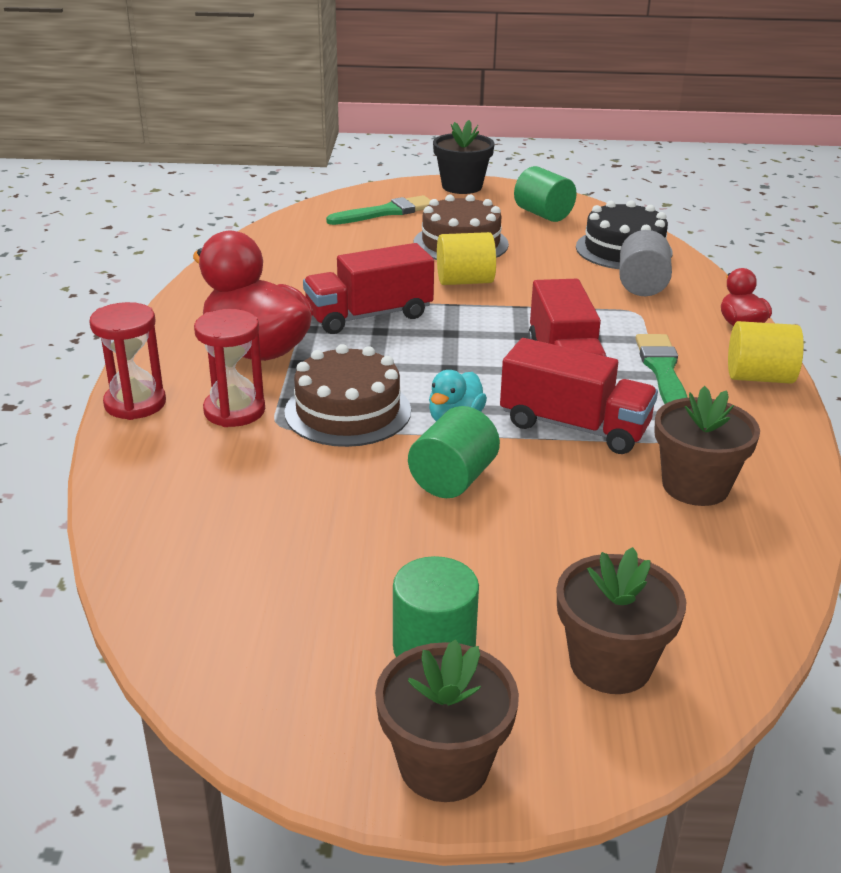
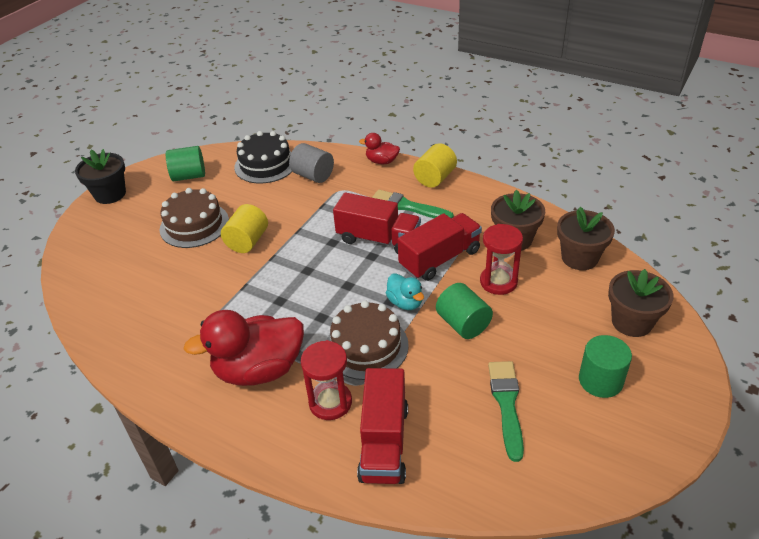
camera: 60 degrees left, 10 degrees up
red hourglass [89,302,166,420] -> red hourglass moved to [480,224,523,295]
red truck [303,243,434,334] -> red truck moved to [357,368,408,484]
green brush [326,195,430,225] -> green brush moved to [488,361,524,462]
brown flower pot [375,639,519,802] -> brown flower pot moved to [557,207,615,270]

